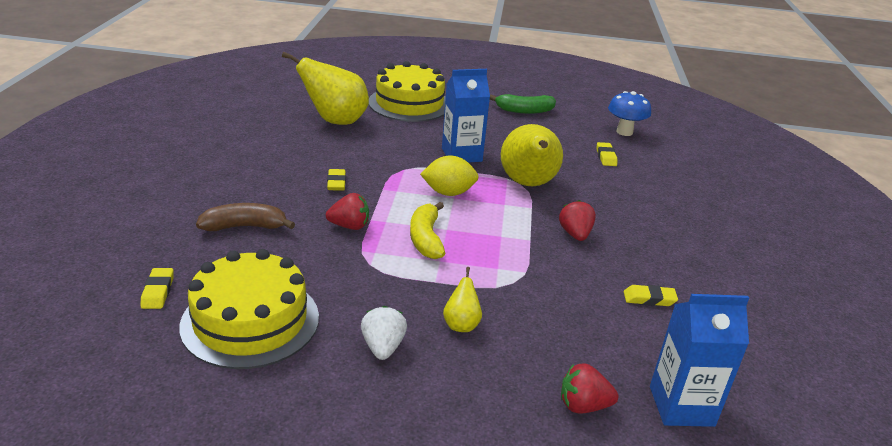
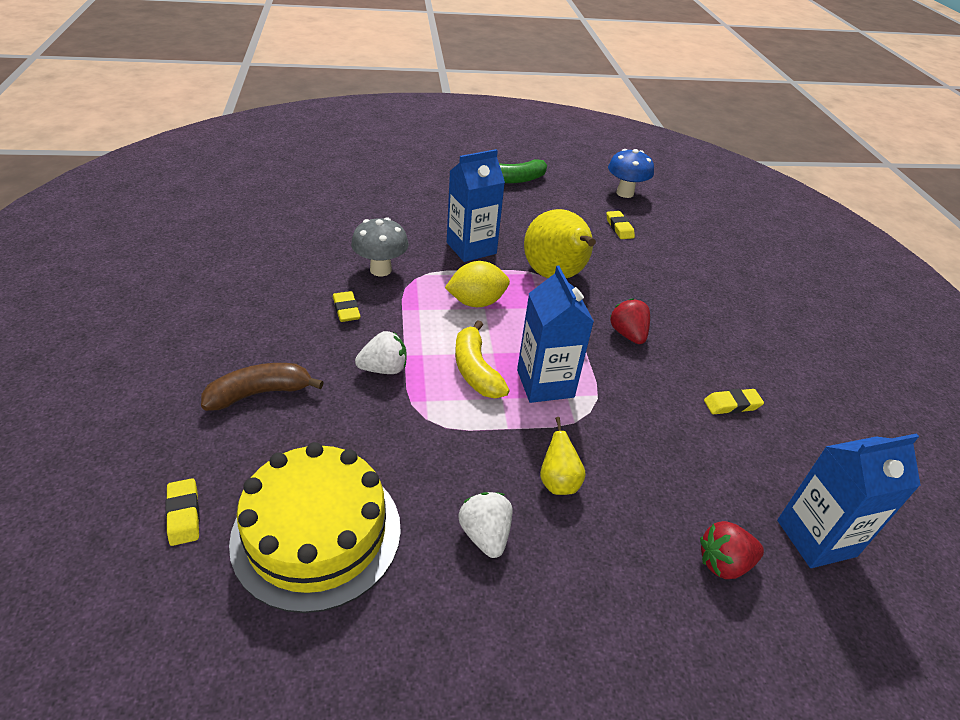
camera: 15 degrees left, 10 degrees up
yellow pear [282,51,369,125] -> none
red strawberry [326,193,369,230] -> white strawberry [355,331,406,374]
yellow cake [369,61,446,122] -> none
none -> grey mushroom [351,217,409,276]
none -> blue carton [517,266,594,403]

